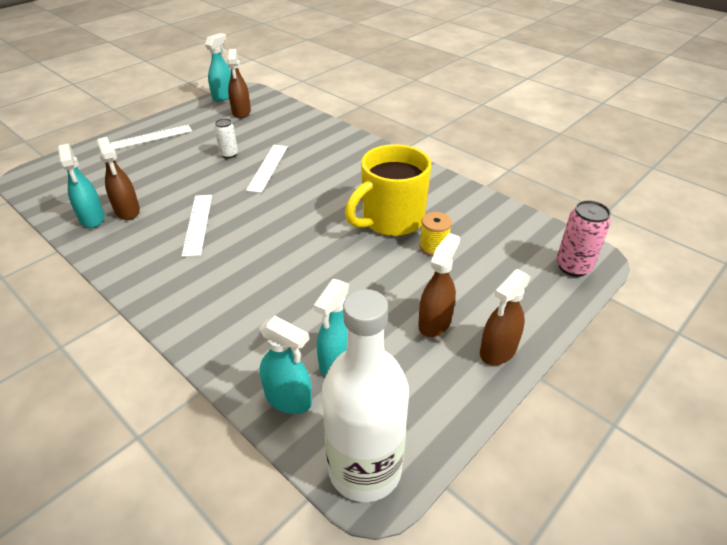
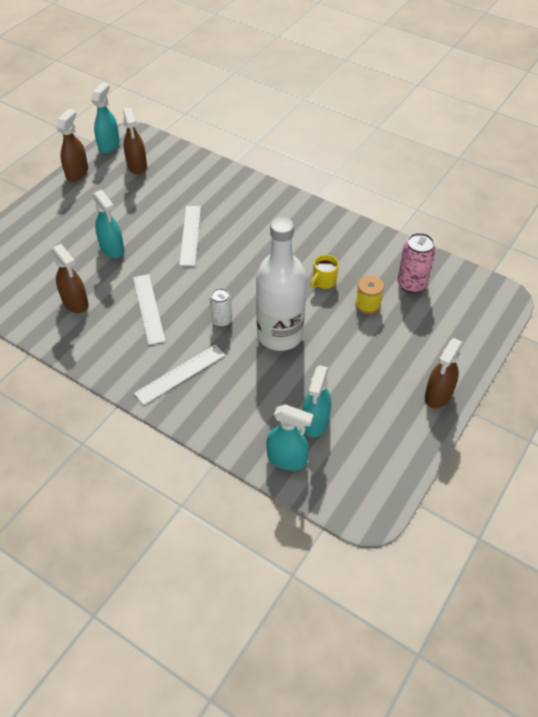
camera: 10 degrees left, 10 degrees up
turquoise spray bottle [58,144,105,228] -> turquoise spray bottle moved to [93,190,124,258]
white ruler [110,125,192,150] -> white ruler moved to [134,345,225,405]
white can [215,118,238,159] -> white can moved to [210,288,232,327]
white bottle [322,289,409,502] -> white bottle moved to [256,217,306,351]
yellow mug [345,144,431,236] -> yellow mug [311,255,339,289], size x0.41
brown spray bottle [418,233,460,337] -> brown spray bottle moved to [56,109,88,181]
pink can [556,200,611,277] -> pink can moved to [397,233,436,293]

